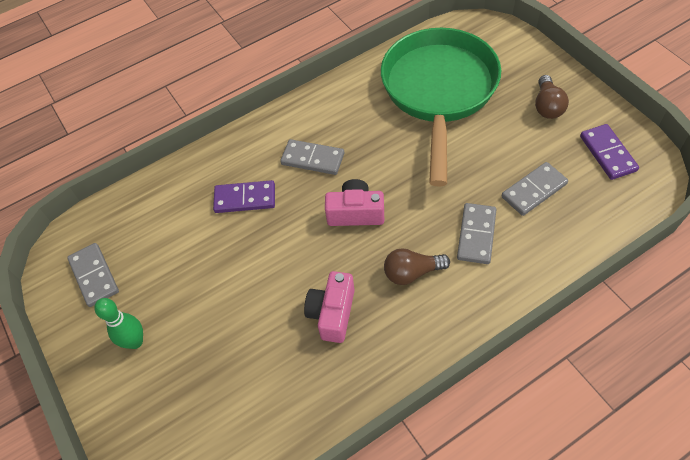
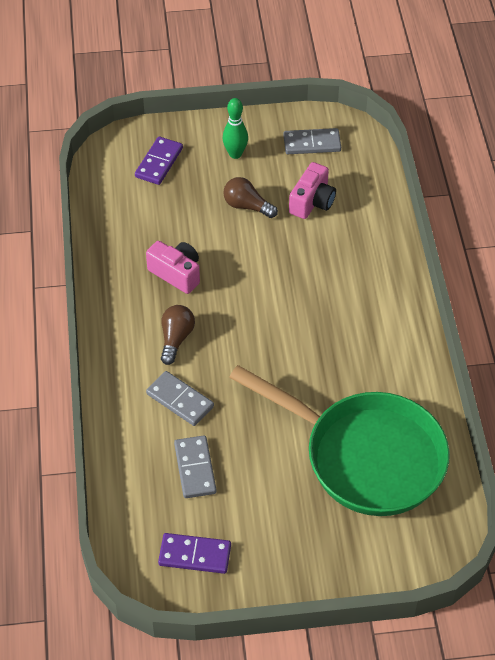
camera: 110 degrees right, 5 degrees down
purple domino [213,180,275,213] -> purple domino moved to [135,137,183,185]
grey domino [280,139,344,175] -> none
pink camera [325,179,384,226] -> pink camera moved to [289,162,336,219]
brown light bulb [535,75,569,119] -> brown light bulb moved to [223,177,278,218]

